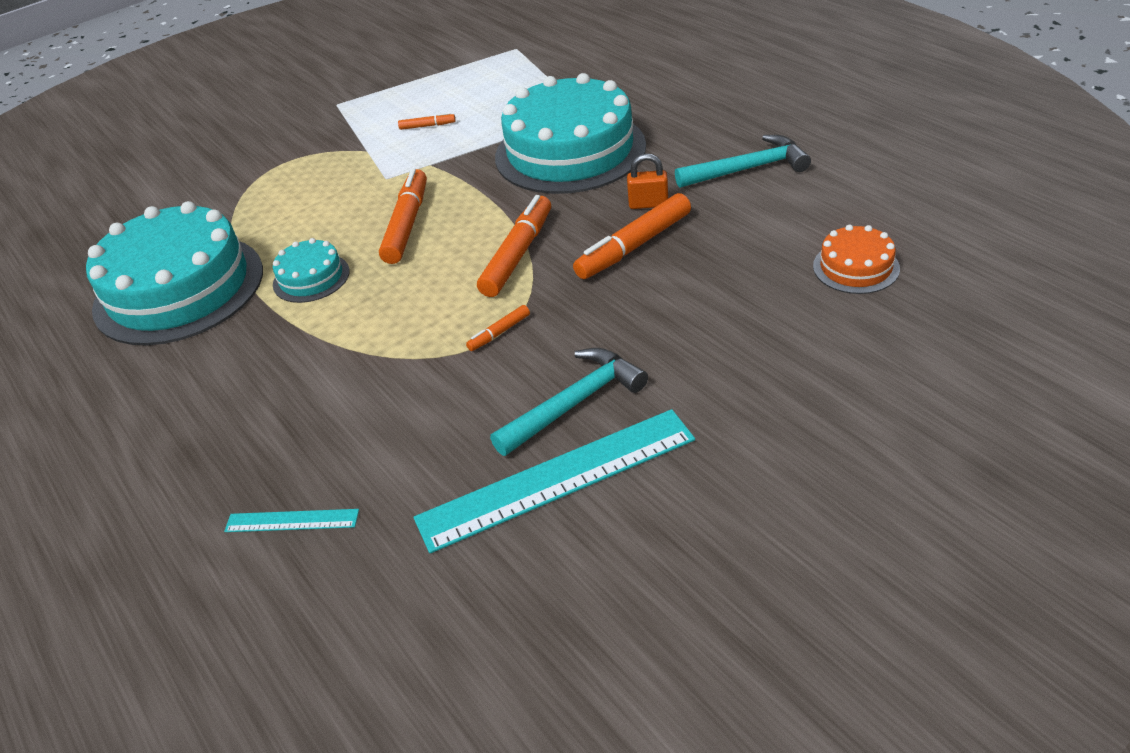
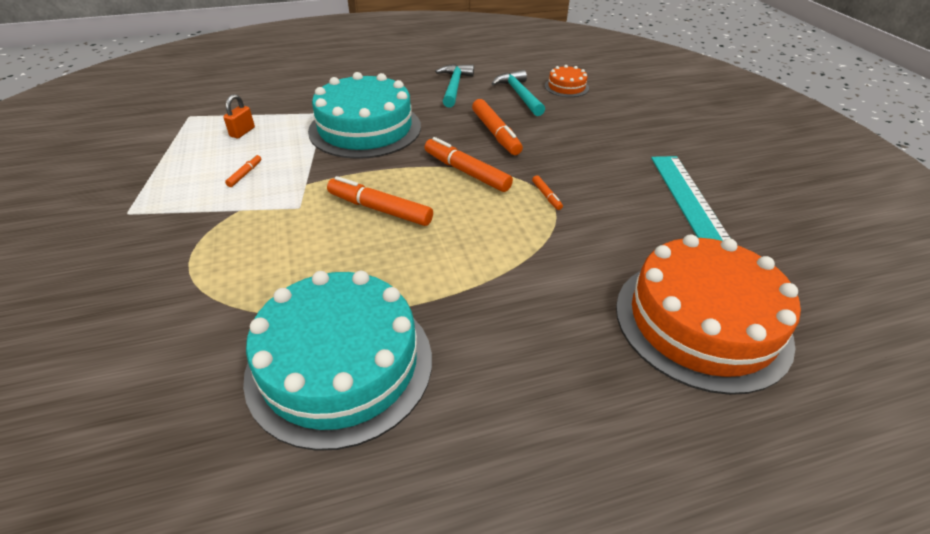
camera: 75 degrees left, 0 degrees up
turquoise ruler [224,509,359,532] -> orange cake [616,234,801,395]
turquoise cake [273,238,350,303] -> none
turquoise hammer [490,348,648,456] -> turquoise hammer moved to [491,70,545,116]
orange padlock [627,154,668,209] -> orange padlock moved to [223,94,255,138]

